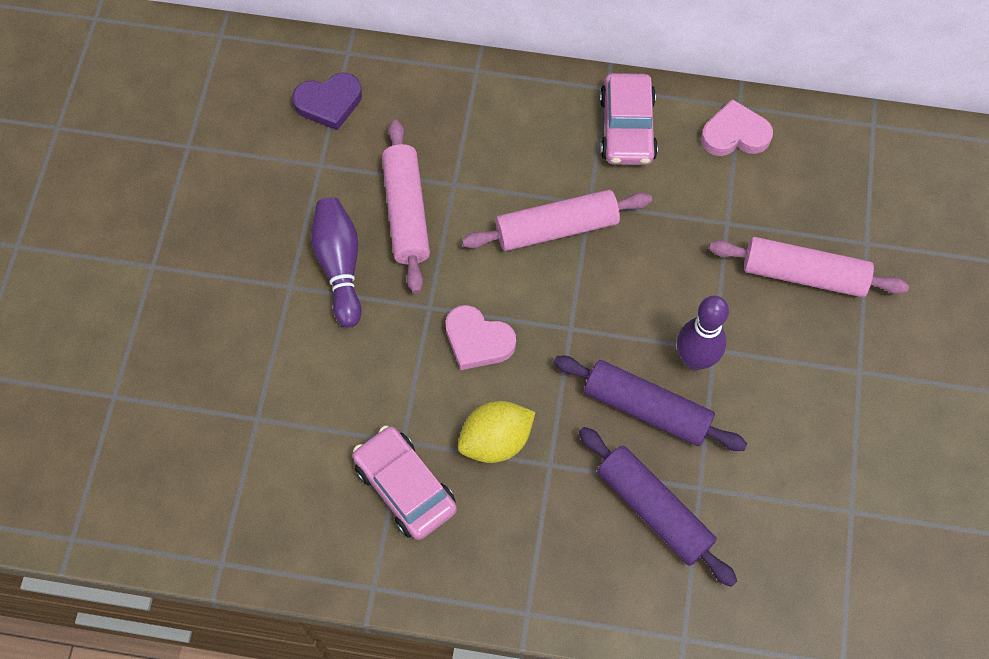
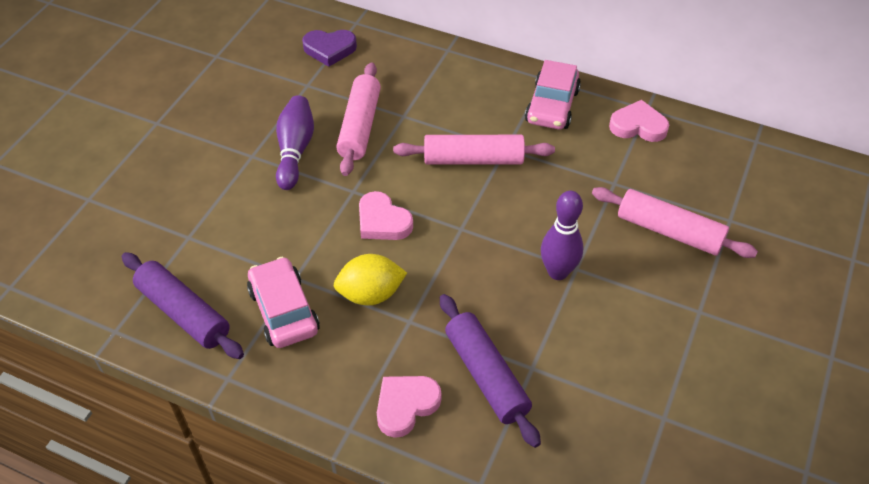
camera: 15 degrees right, 15 degrees down
purple rolling pin [554,356,747,451] -> purple rolling pin moved to [122,252,244,359]
none -> pink heart [377,376,441,438]

